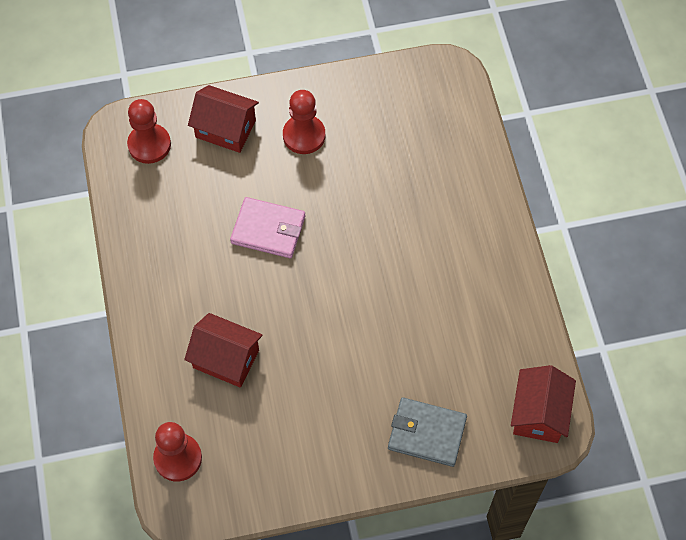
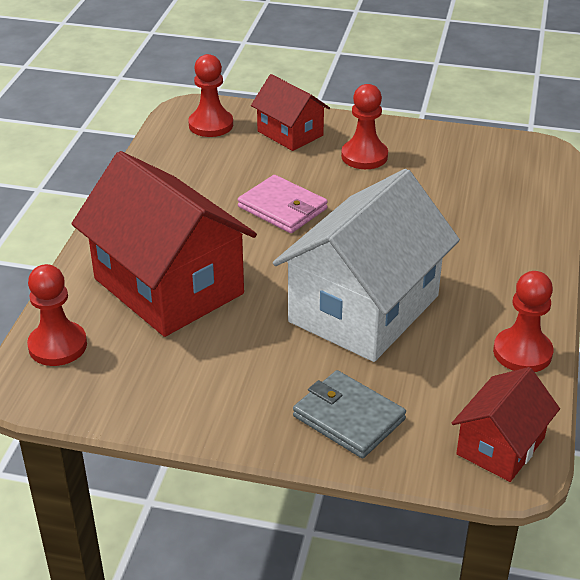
camera: 25 degrees right, 25 degrees down
red house [184,313,263,388] -> red house [71,151,257,337], size x1.92
none -> white house [273,169,460,362]
none -> red pawn [493,271,553,372]

